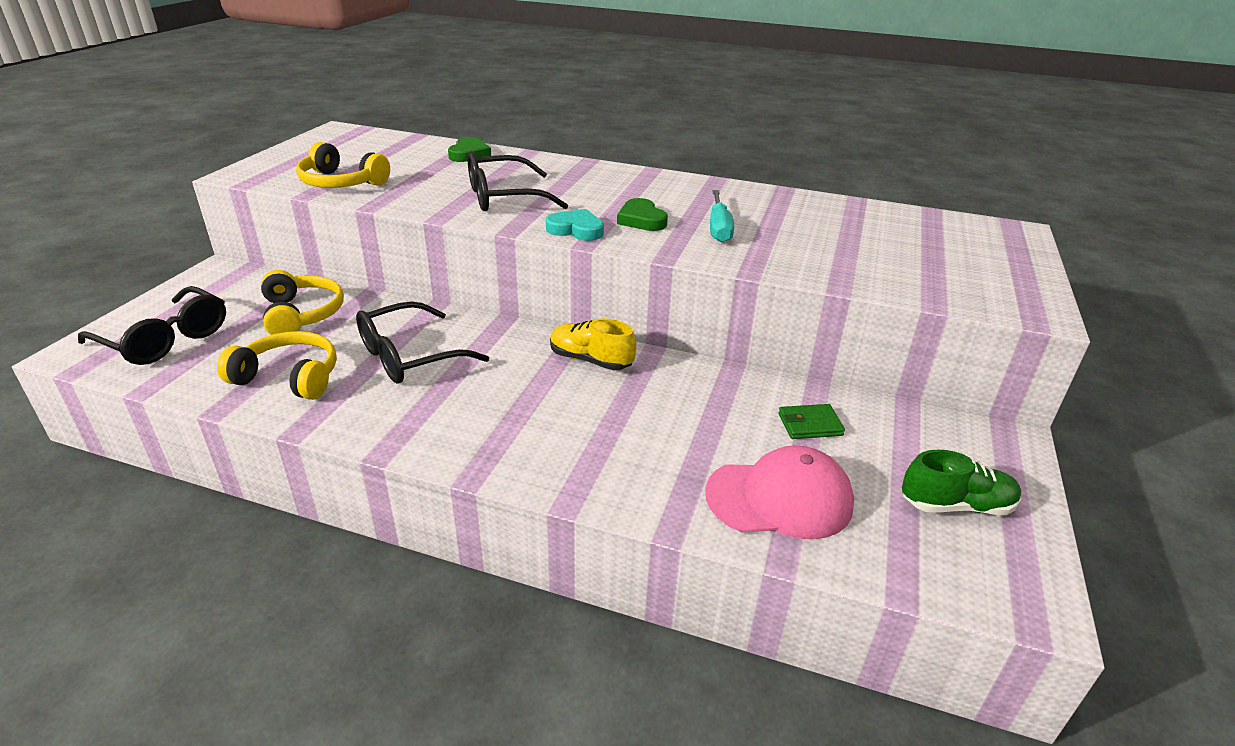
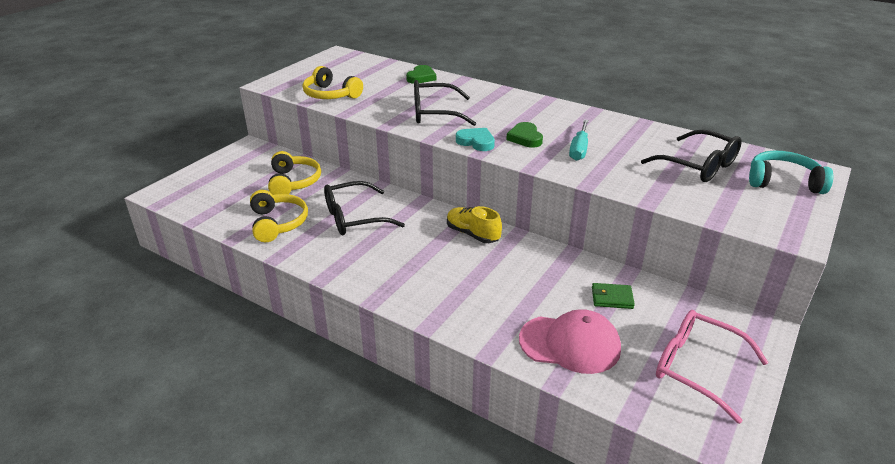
camera: 15 degrees right, 0 degrees up
black glasses [78,286,226,365] -> black glasses moved to [641,130,742,182]
yellow headphones [217,331,337,400] -> yellow headphones turned 45 degrees clockwise [250,190,308,242]
green shoe [902,450,1021,515] -> pink glasses [656,310,769,424]
none -> turquoise headphones [749,151,833,194]

